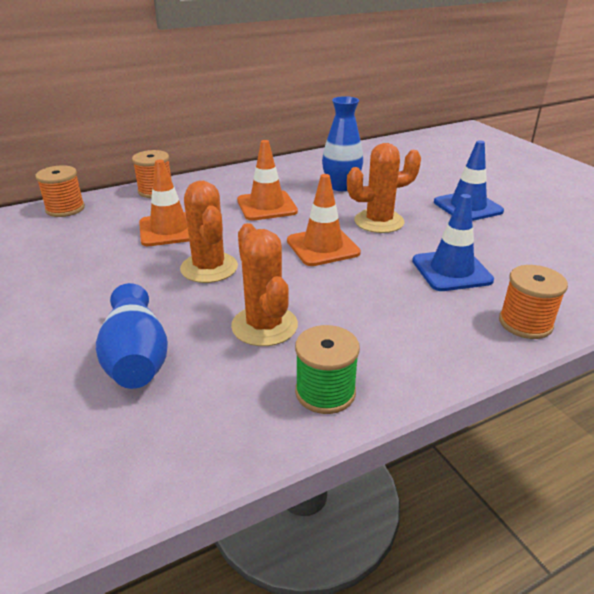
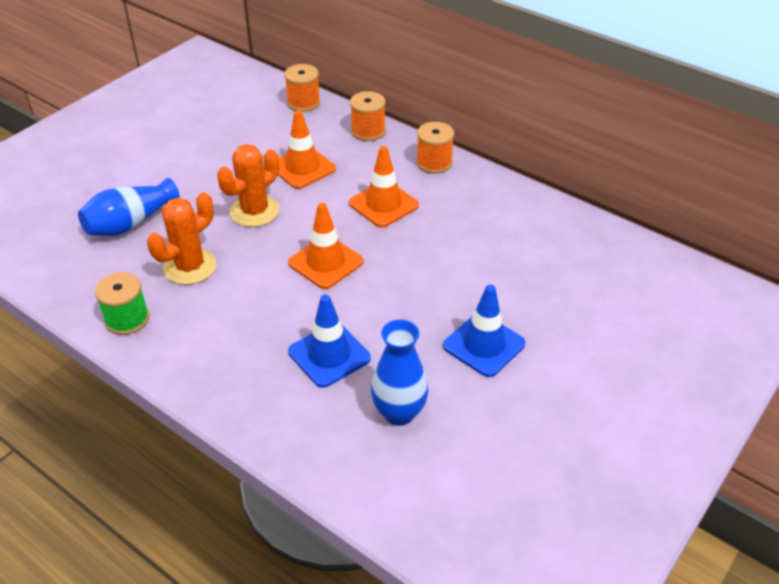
camera: 65 degrees right, 10 degrees up
blue vase [322,96,363,191] -> blue vase moved to [371,319,428,426]
orange cactus [347,143,421,233] -> none
orange spool [499,265,568,339] -> orange spool moved to [416,122,454,174]

